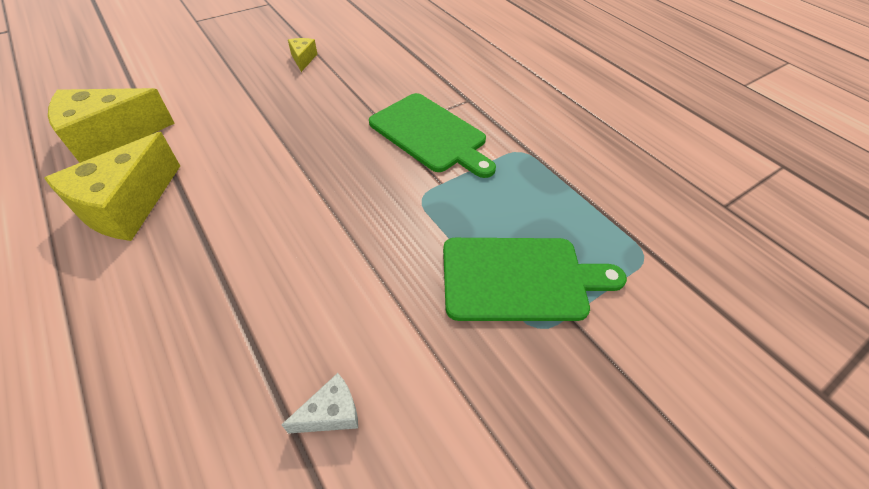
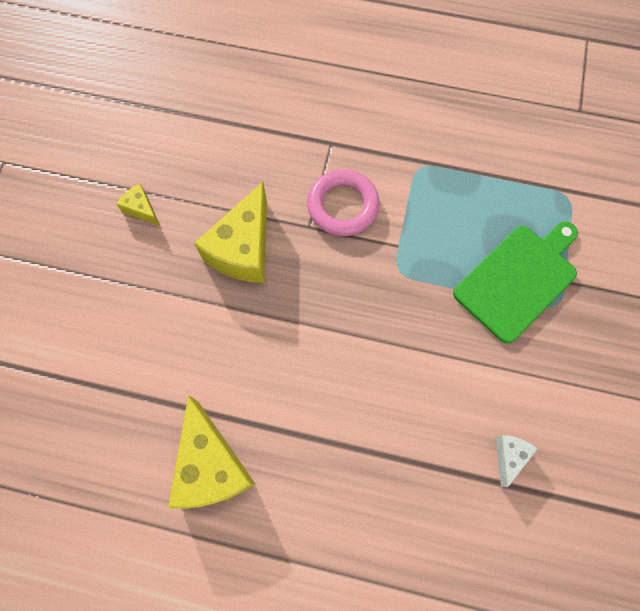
camera: 40 degrees left, 20 degrees up
yellow cheese [48,88,175,163] -> yellow cheese moved to [194,182,267,283]
green cutting board [369,93,496,178] -> pink ring [307,169,380,236]

